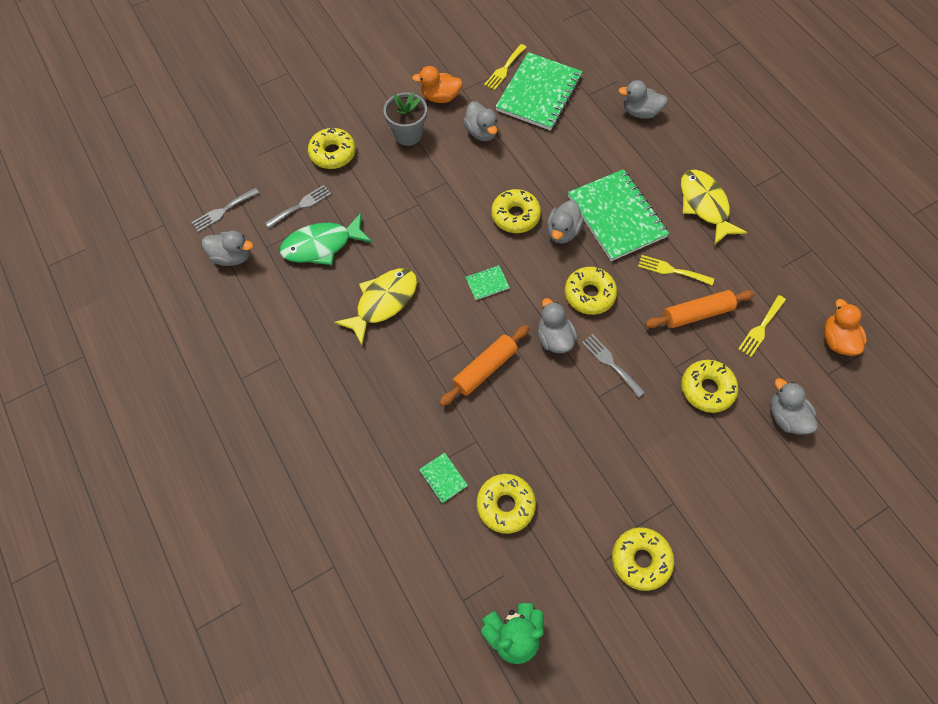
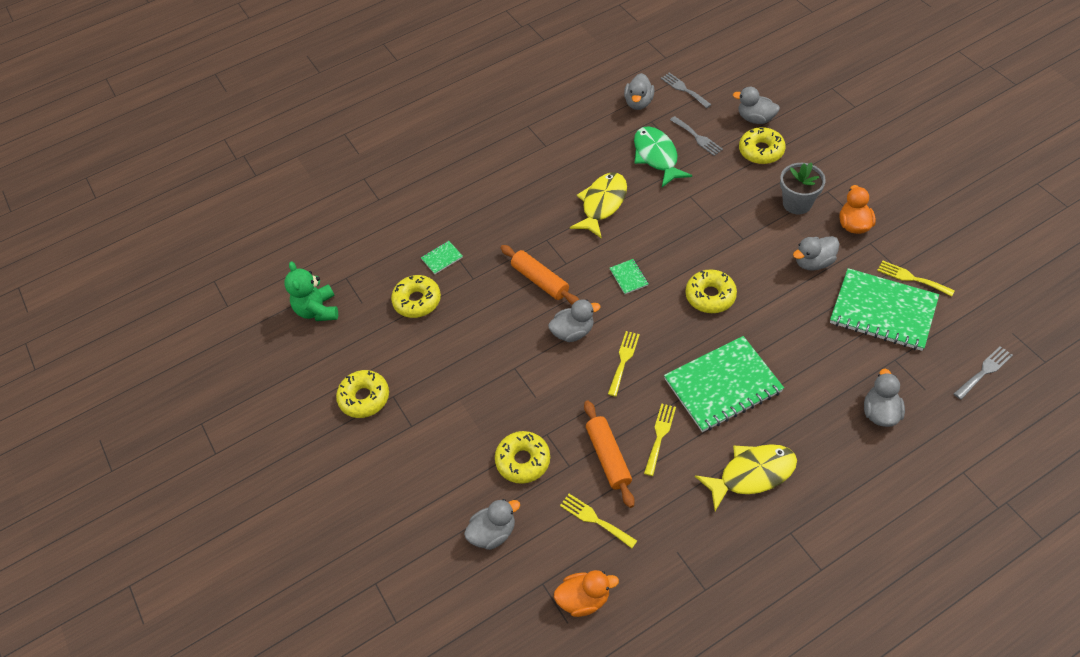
camera: 95 degrees right, 10 degrees down
yellow fish [334,268,417,345] -> yellow fish turned 105 degrees counterclockwise [570,172,627,239]
grey duck [547,200,584,244] -> grey duck moved to [733,87,780,124]
yellow donut [565,267,617,315] -> yellow fork [608,331,640,397]
grey fork [582,334,645,398] -> grey fork moved to [954,346,1013,400]

